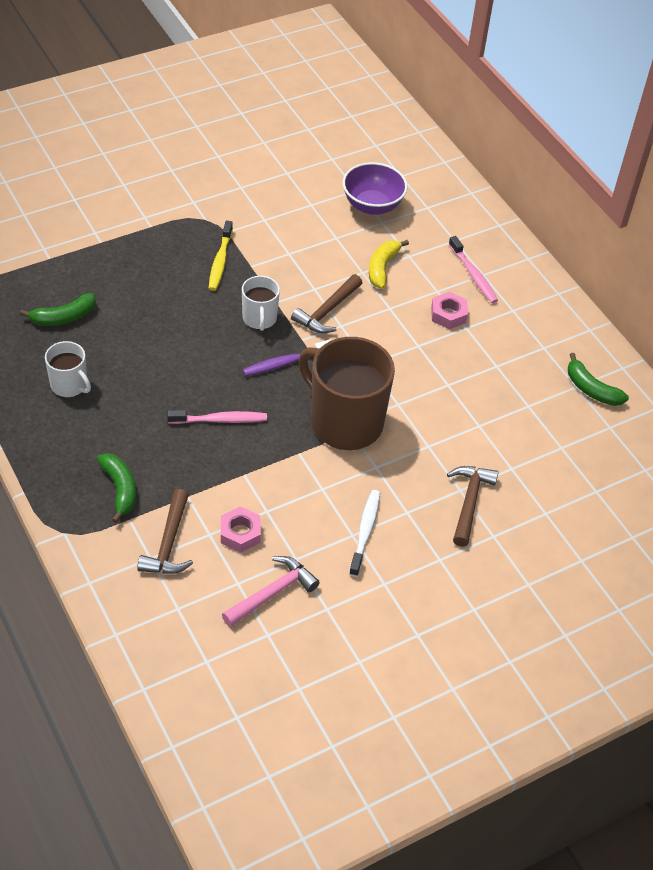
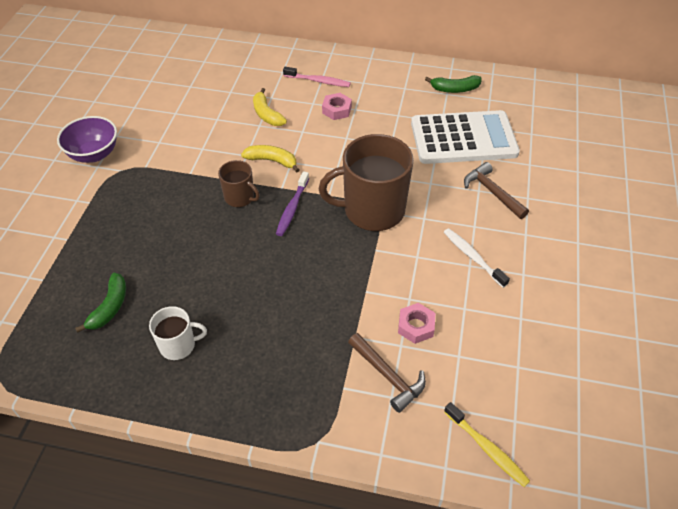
camera: 45 degrees left, 0 degrees up
green banana [97,453,136,523] -> none
pink toothbrush [167,410,267,424] -> none
yellow toothbrush [209,221,233,291] -> yellow toothbrush moved to [444,402,530,487]
pink hammer [222,556,320,627] -> none
white mug [242,276,280,331] -> brown mug [218,160,260,207]
brown hammer [291,274,362,333] -> yellow banana [241,145,299,173]
purple bowl [343,162,408,215] -> purple bowl moved to [57,116,117,163]
none -> white calculator [411,110,520,164]

